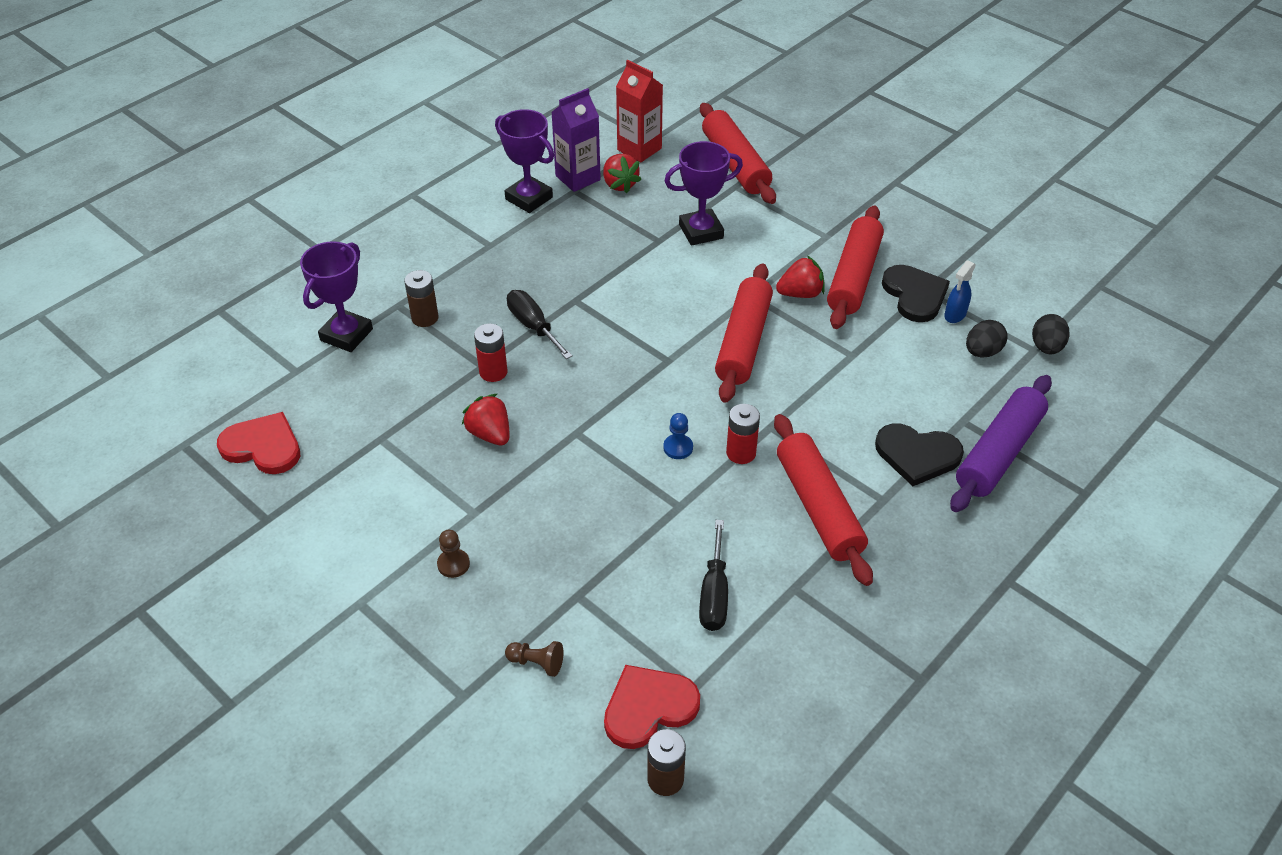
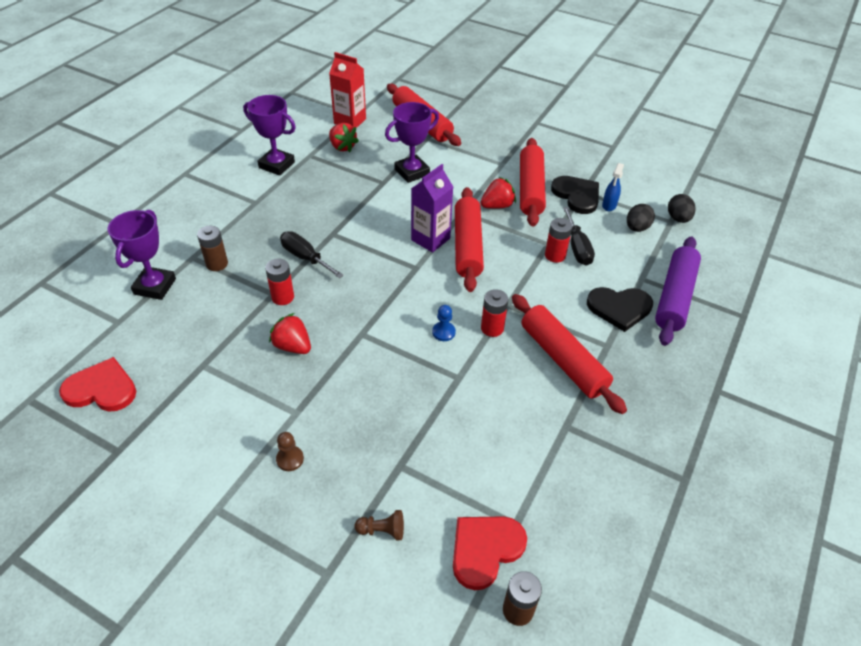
camera: 15 degrees left, 0 degrees up
purple carton [551,88,601,192] -> purple carton moved to [411,164,453,253]
black screwdriver [699,520,728,631] -> black screwdriver moved to [563,207,595,266]
none -> red battery [545,218,572,263]

